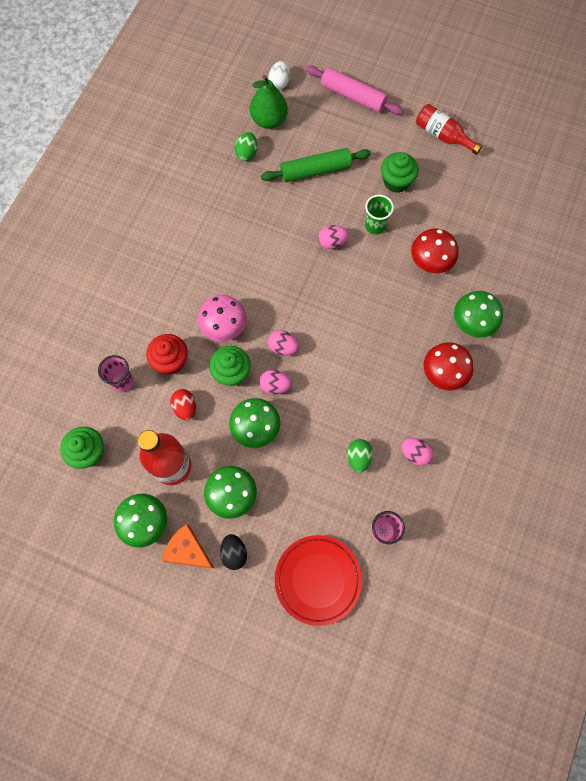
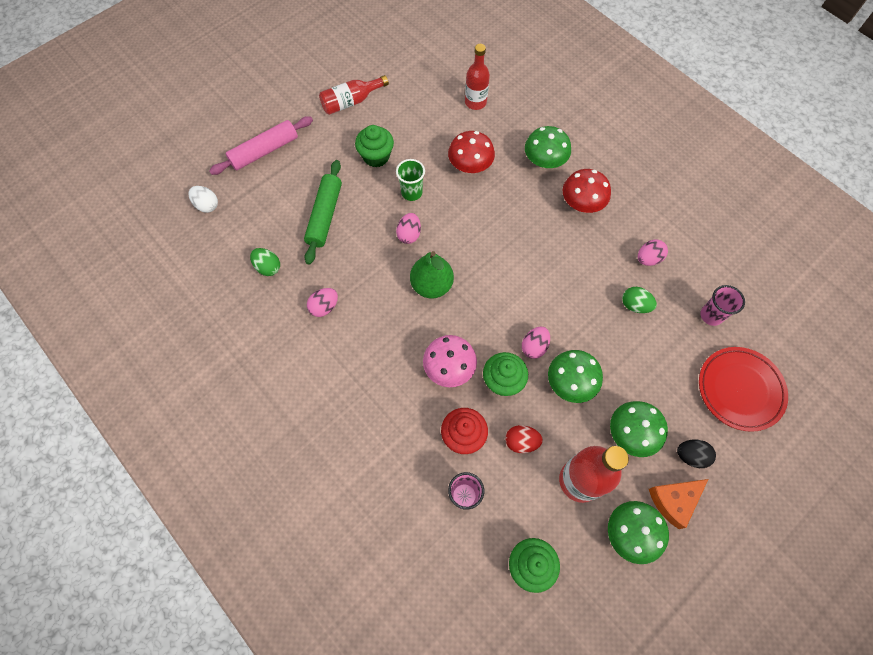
camera: 65 degrees left, 5 degrees down
green pear [250,75,288,129] -> green pear moved to [410,251,454,299]
pink egg [268,330,299,355] -> pink egg moved to [307,288,338,317]
none -> red bottle [465,44,490,110]

